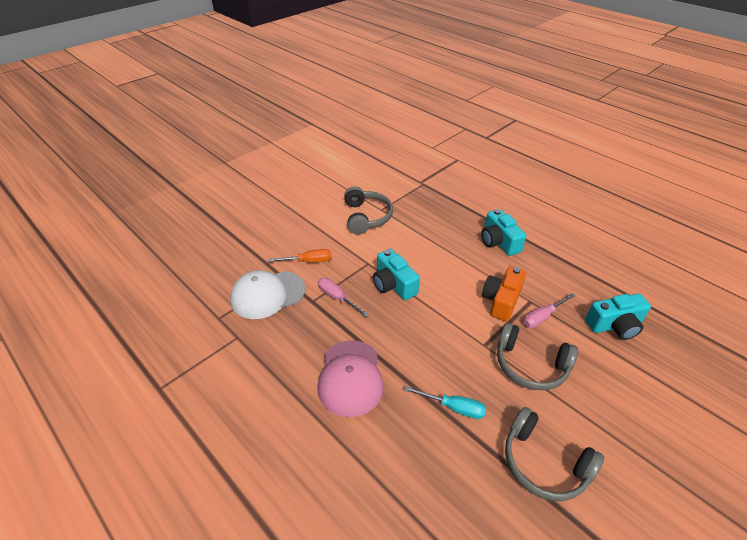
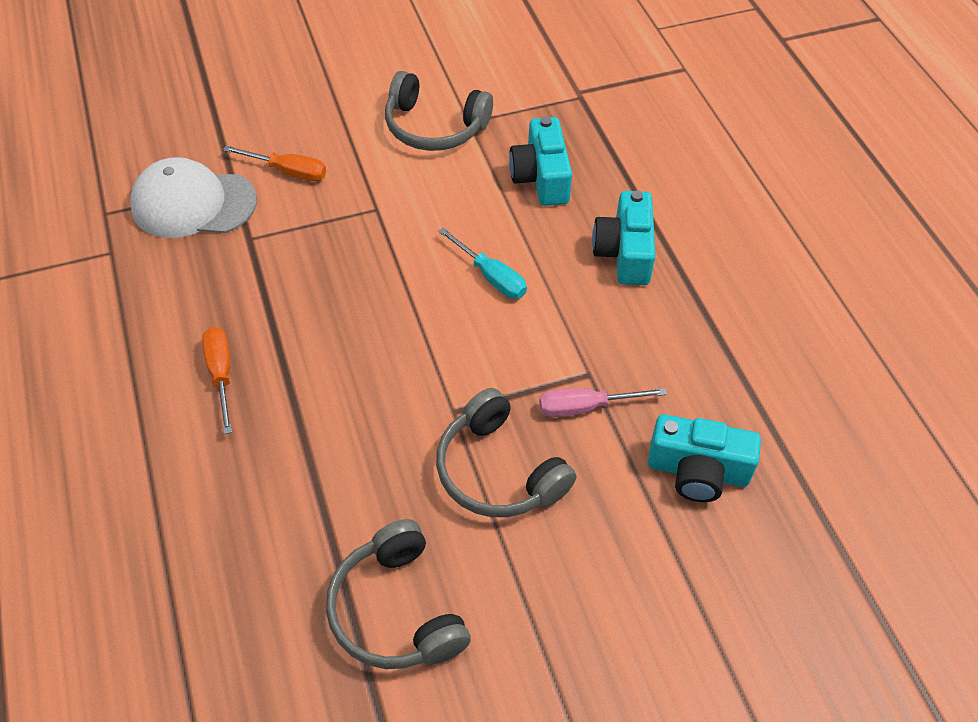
camera: 25 degrees right, 10 degrees up
pink cap [317,340,384,417] -> orange screwdriver [202,327,232,434]
pink screwdriver [318,278,369,317] -> none
grey headphones [344,186,393,235] -> grey headphones turned 90 degrees clockwise [385,71,493,151]
turquoise camera [373,249,420,300] -> turquoise camera moved to [509,117,572,206]
turquoise screwdriver [404,386,486,419] -> turquoise screwdriver moved to [438,227,527,299]
orange camera [482,266,526,321] -> none

